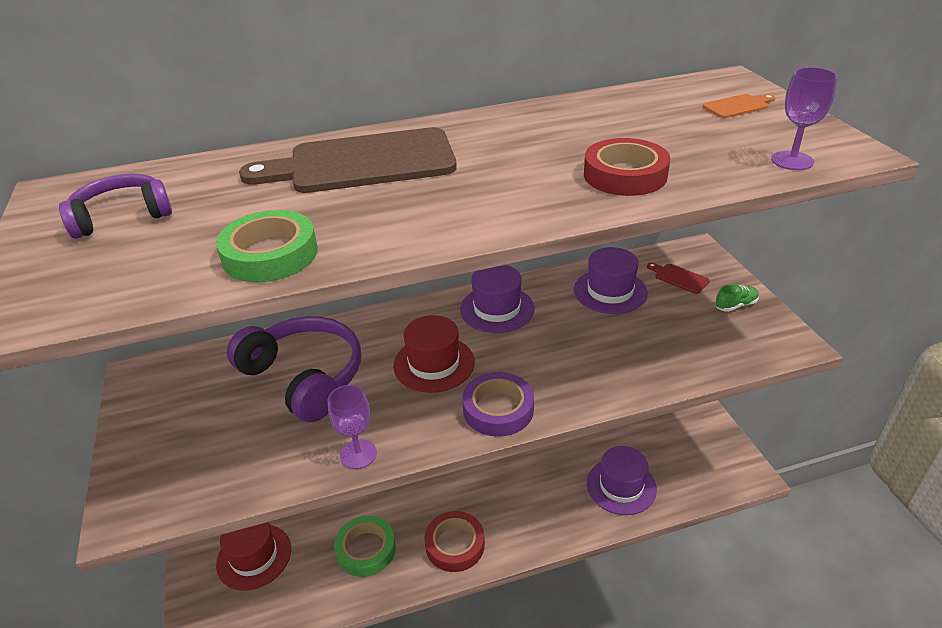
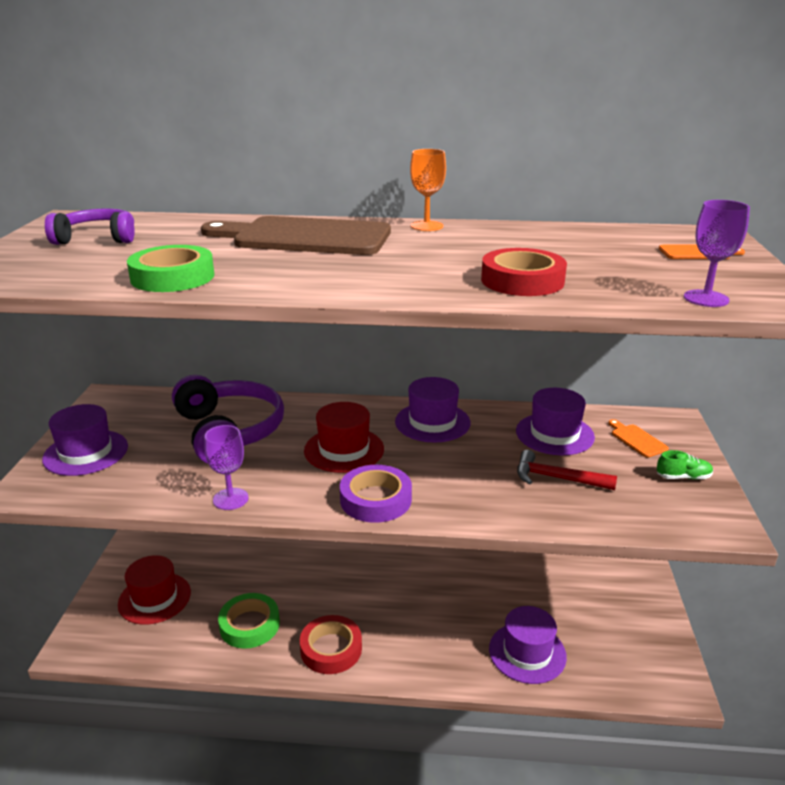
camera: 20 degrees right, 10 degrees down
red cutting board [647,263,710,294] -> orange cutting board [608,419,669,457]
none -> purple hat [42,404,128,476]
none -> orange goblet [410,149,446,231]
none -> red hammer [517,450,617,490]

